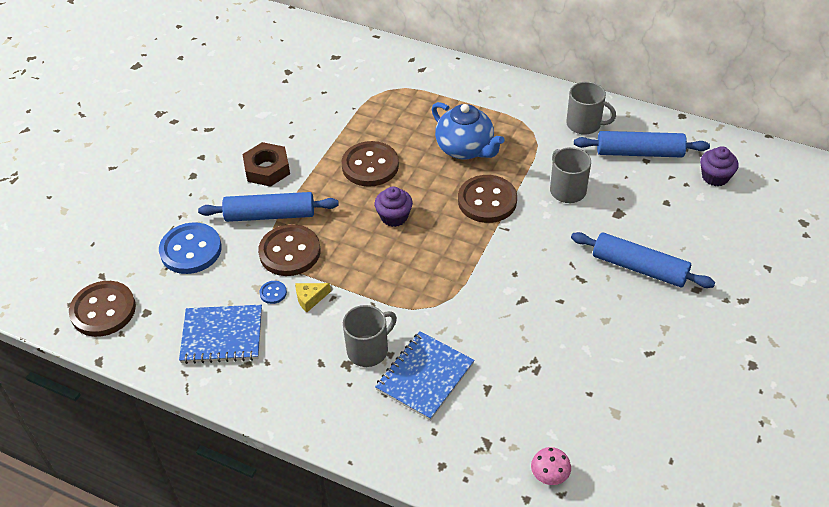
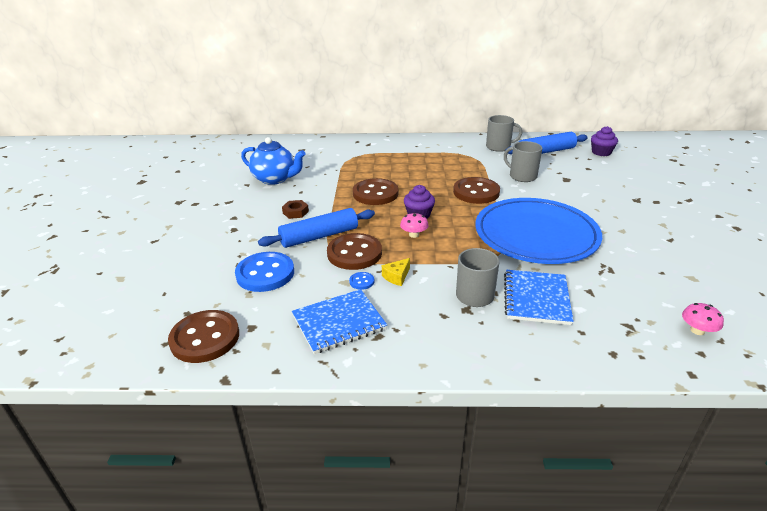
camera: 25 degrees left, 15 degrees down
brown nut [242,142,290,187] -> brown nut [282,200,309,219], size x0.62
blue teapot [432,102,505,160] -> blue teapot moved to [241,137,305,185]
blue rolling pin [571,232,715,288] -> none
none -> pink mushroom [400,212,428,238]
none -> blue plate [475,198,602,264]

